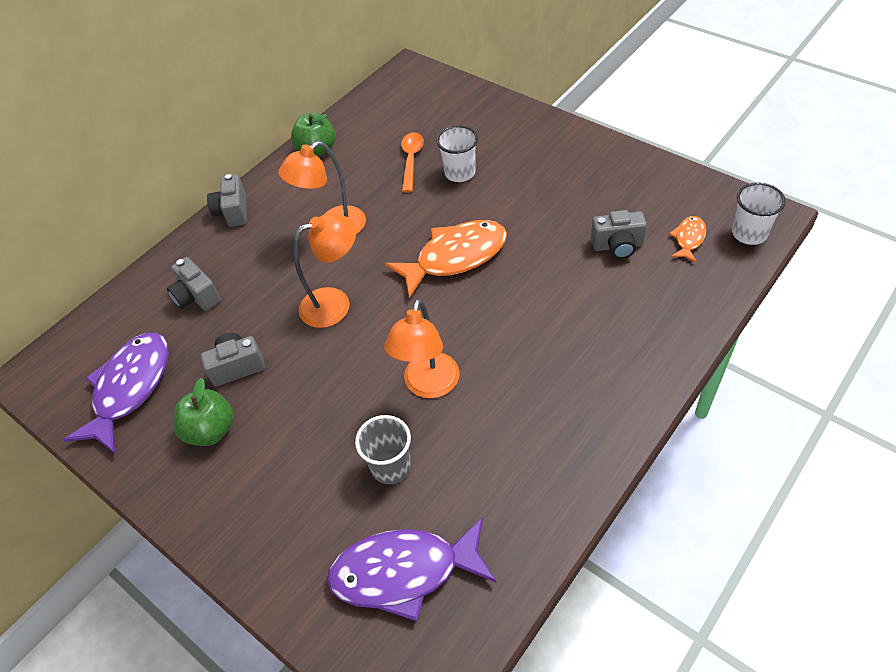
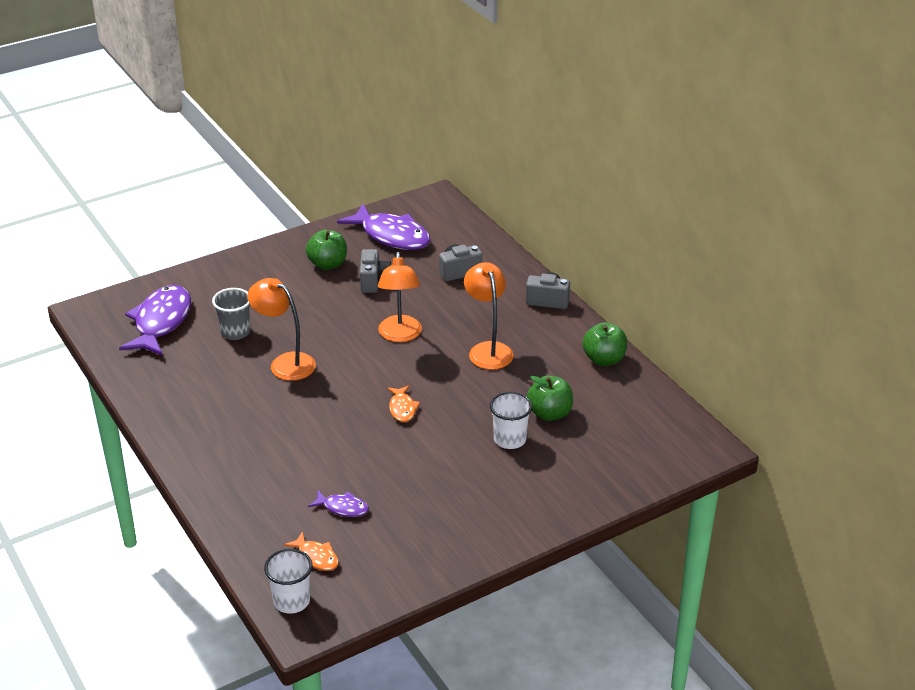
camera: 105 degrees right, 15 degrees down
orange fish [385,220,507,299] -> orange fish [387,385,420,422], size x0.48
orange spoon [401,132,424,192] -> green apple [526,375,573,421]
grey camera [591,210,647,259] -> purple fish [308,490,369,517]

